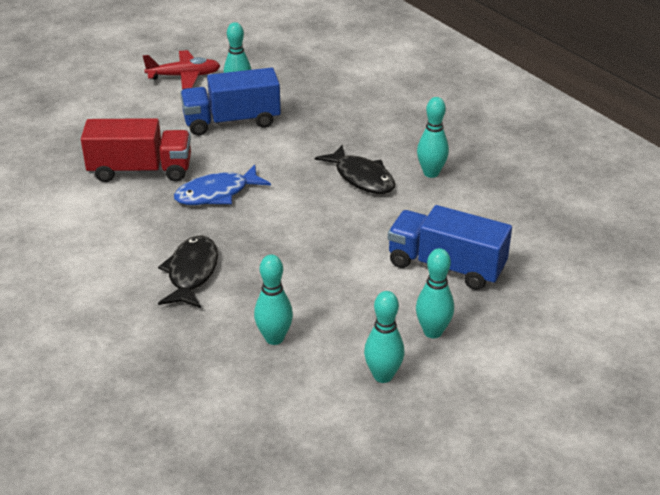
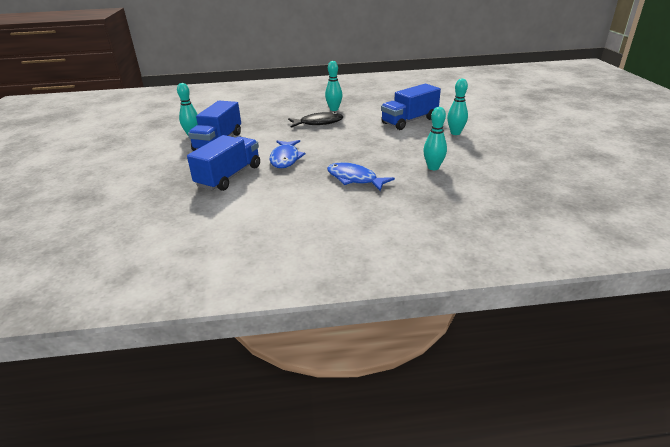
camera: 60 degrees left, 5 degrees down
red truck [81,118,191,182] -> blue truck [187,135,260,191]
red plane [143,50,221,89] -> none
black fish [158,235,218,308] -> blue fish [327,162,395,191]
turquoise bowling pin [364,291,404,383] -> none

